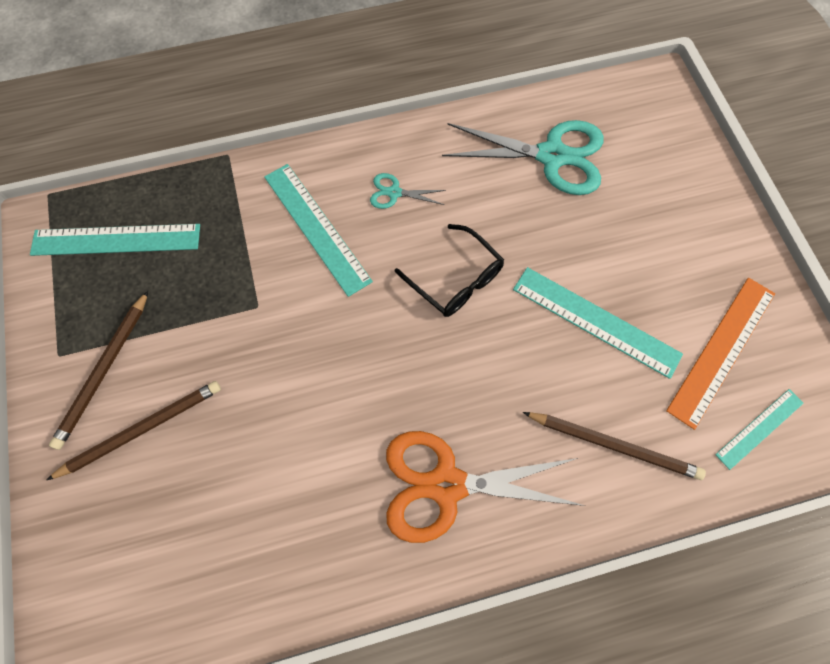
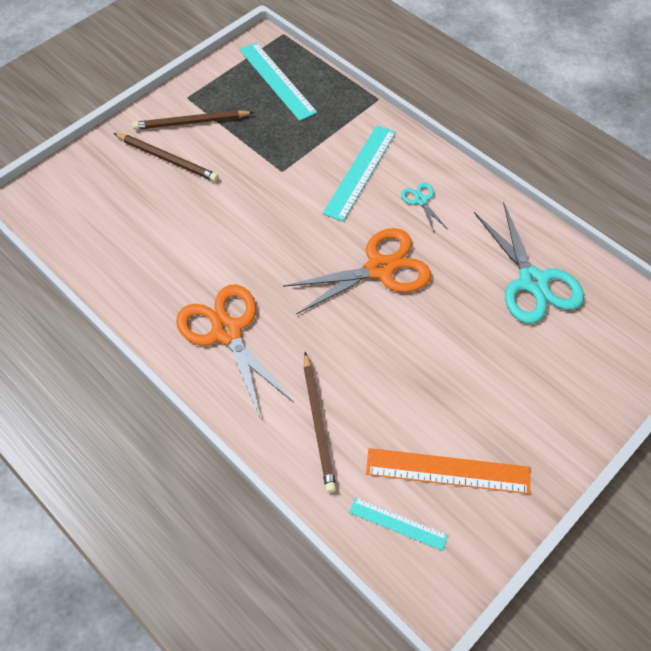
camera: 60 degrees right, 10 degrees down
black glasses [395,224,504,317] -> orange scissors [283,228,431,315]
turquoise ruler [513,267,683,379] -> none

